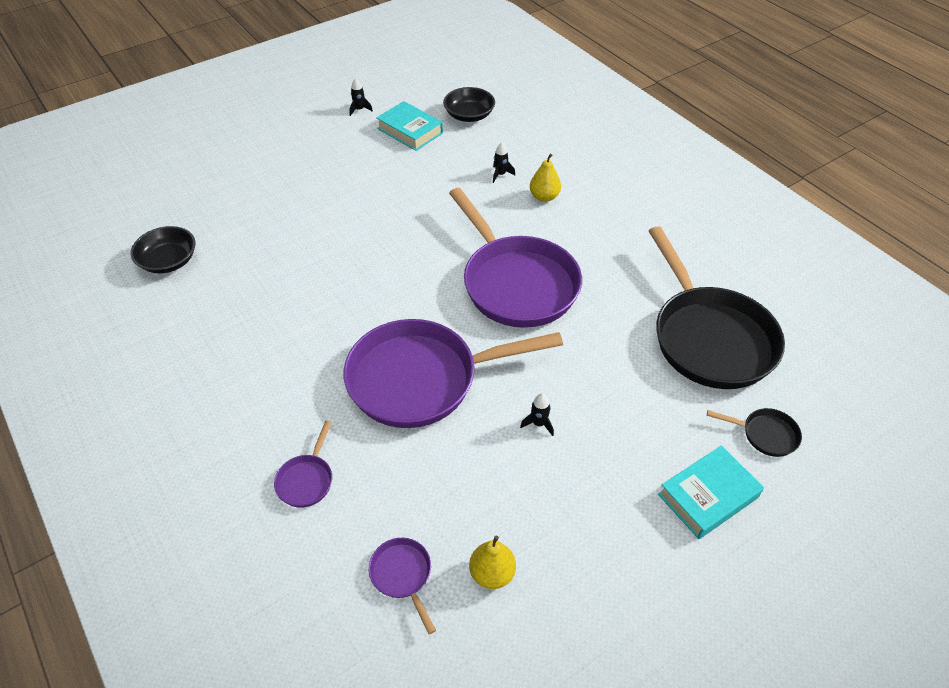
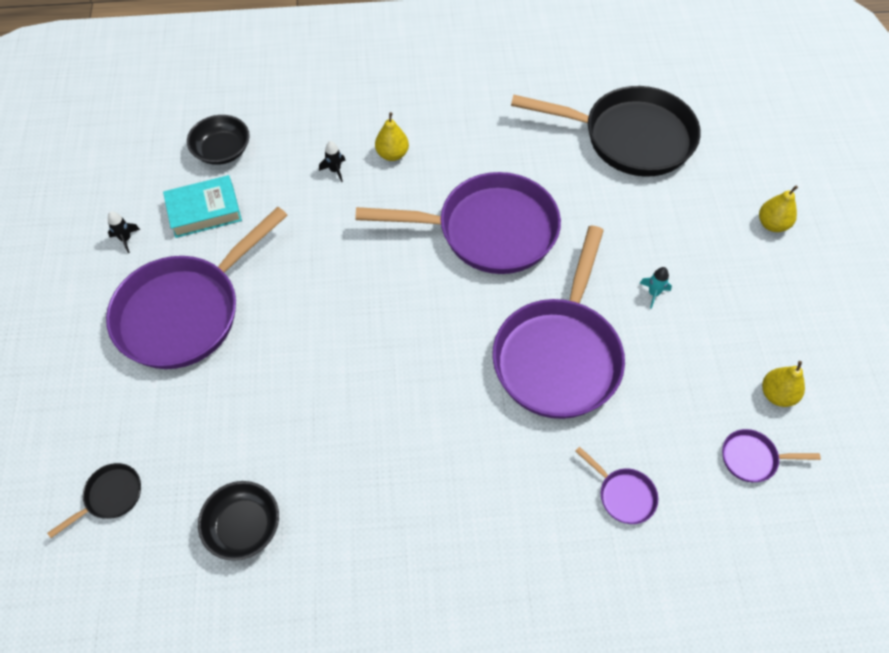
camera: 60 degrees left, 10 degrees up
black rocket [520,393,554,436] -> turquoise rocket [640,267,672,309]
turquoise book [658,445,764,539] -> yellow pear [759,185,798,232]
black pan [707,408,802,457] -> black pan moved to [47,463,141,538]
none -> purple pan [106,207,288,369]

